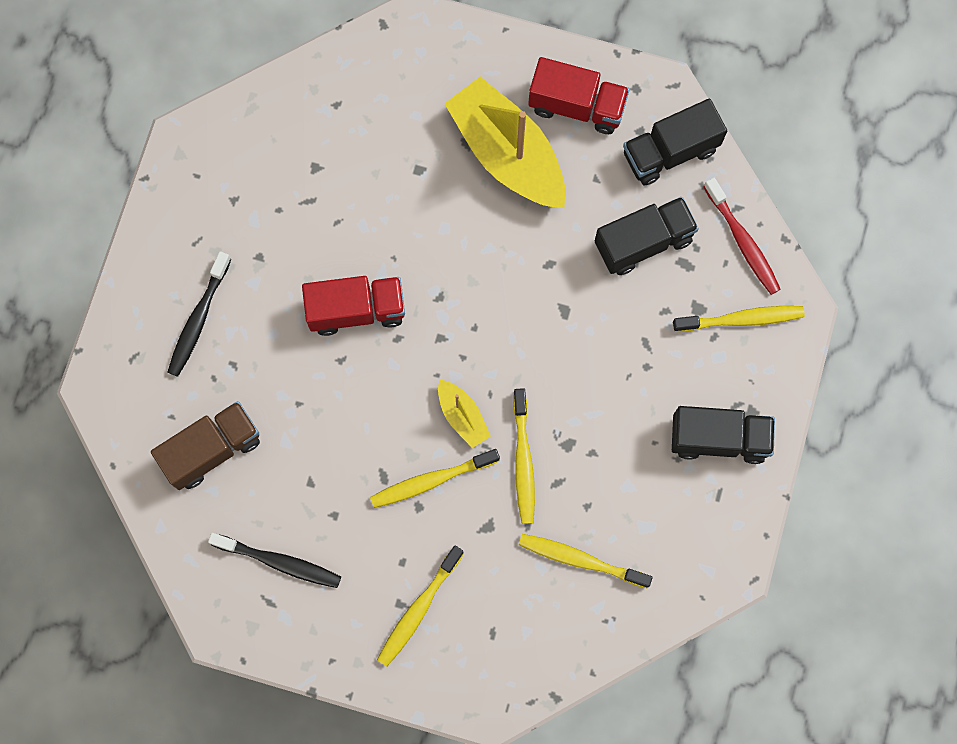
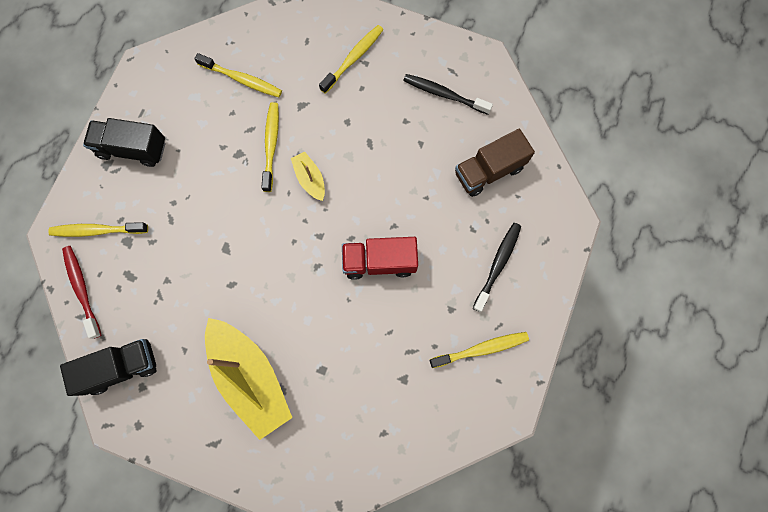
camera: 175 degrees left, 0 degrees up
yellow toothbrush [370,449,500,508] -> yellow toothbrush moved to [430,332,529,368]
red truck [528,57,630,134] -> none
black truck [595,197,699,275] -> none

